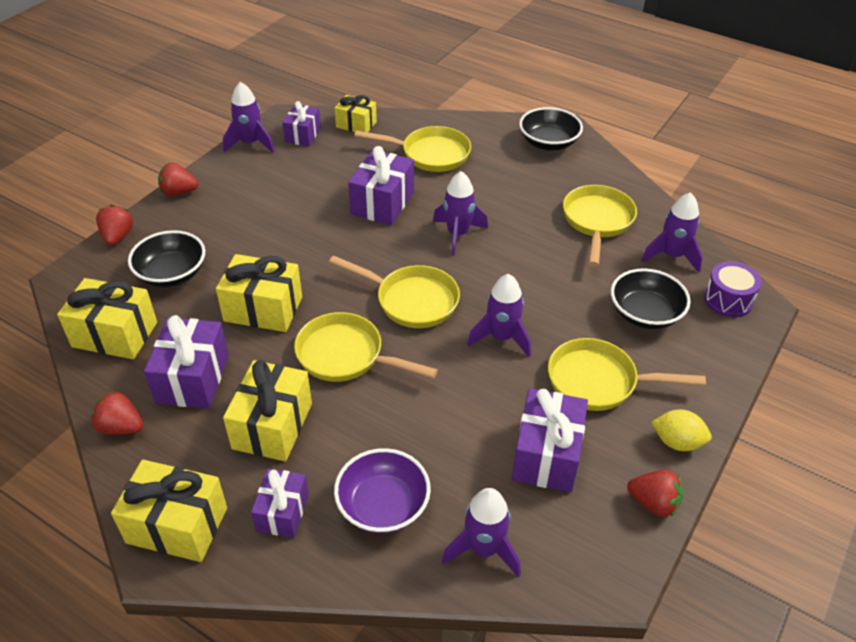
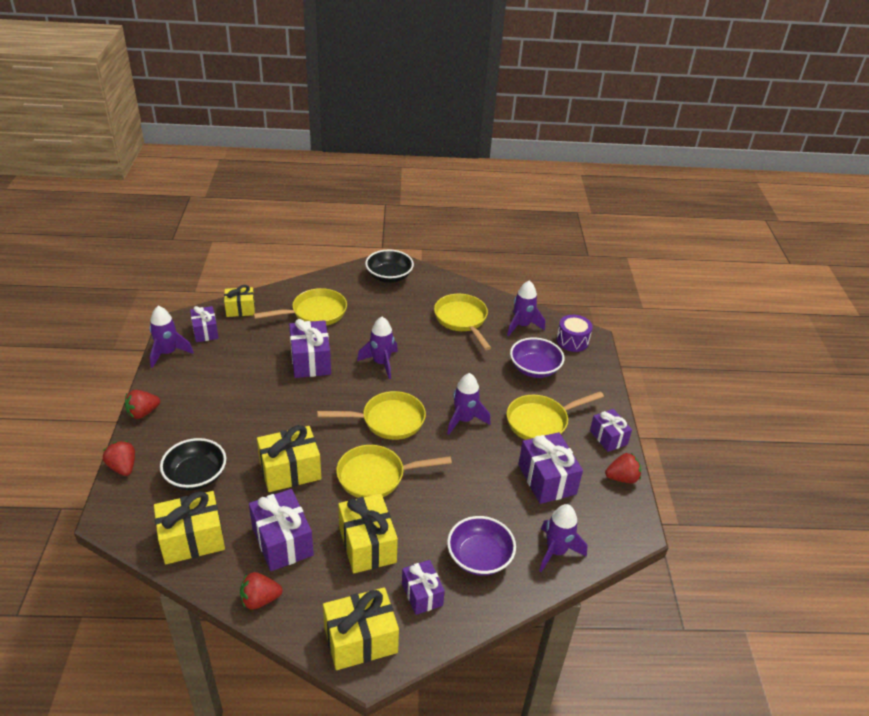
camera: 35 degrees left, 5 degrees down
black bowl [611,268,691,329] -> purple bowl [510,337,564,378]
yellow lemon [651,409,712,451] -> purple gift [590,409,632,452]

